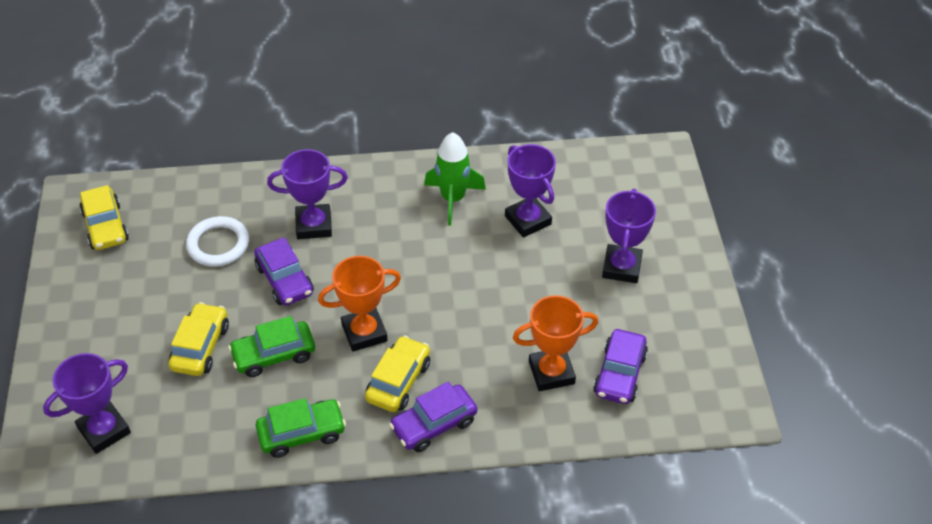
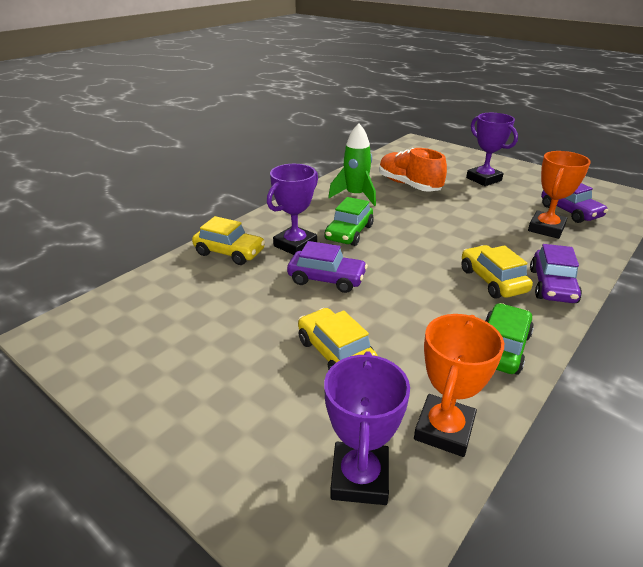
camera: 45 degrees left, 15 degrees down
yellow car [79,185,129,250] -> yellow car moved to [192,216,265,265]
white ring [186,216,249,267] -> none
green car [228,316,315,377] -> green car moved to [324,197,374,246]
orange trophy [318,256,401,352] -> orange trophy moved to [414,314,504,457]
purple trophy [505,144,556,238] -> orange shoe [379,148,447,192]

